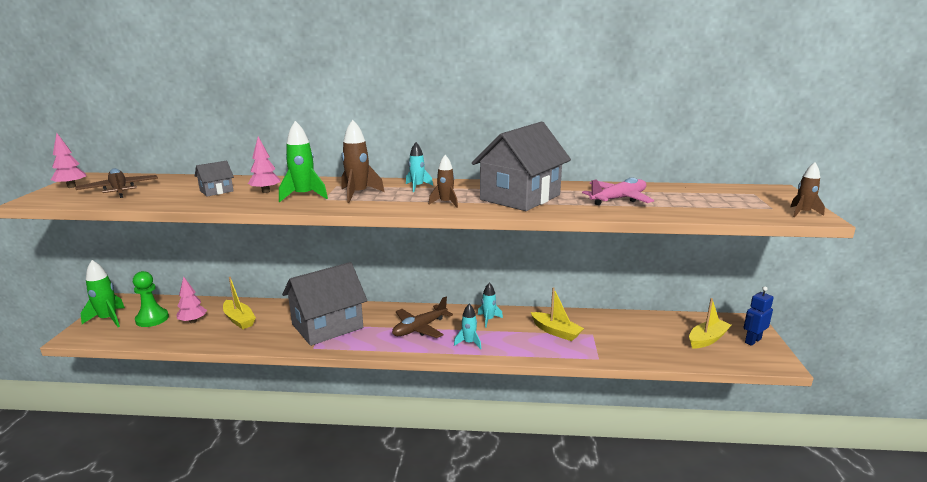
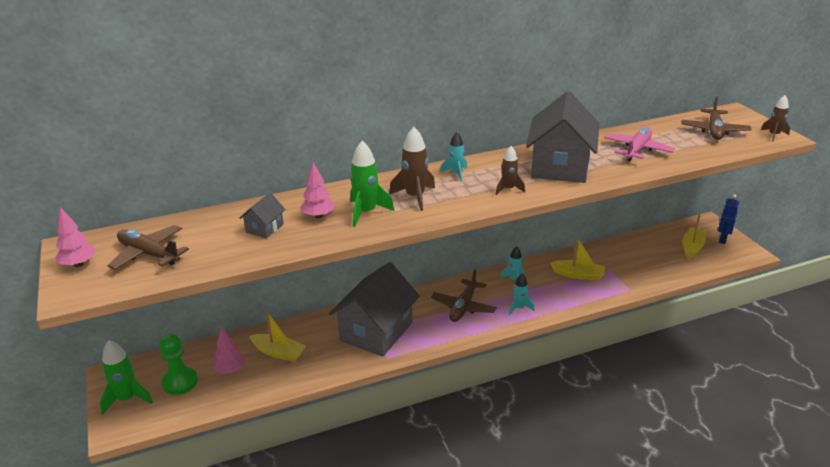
camera: 25 degrees left, 10 degrees up
none -> brown plane [681,97,752,140]

